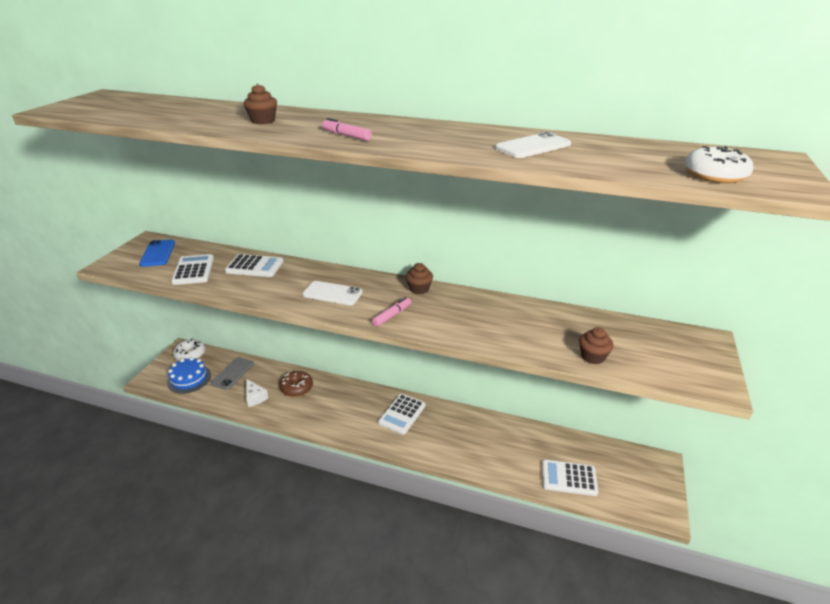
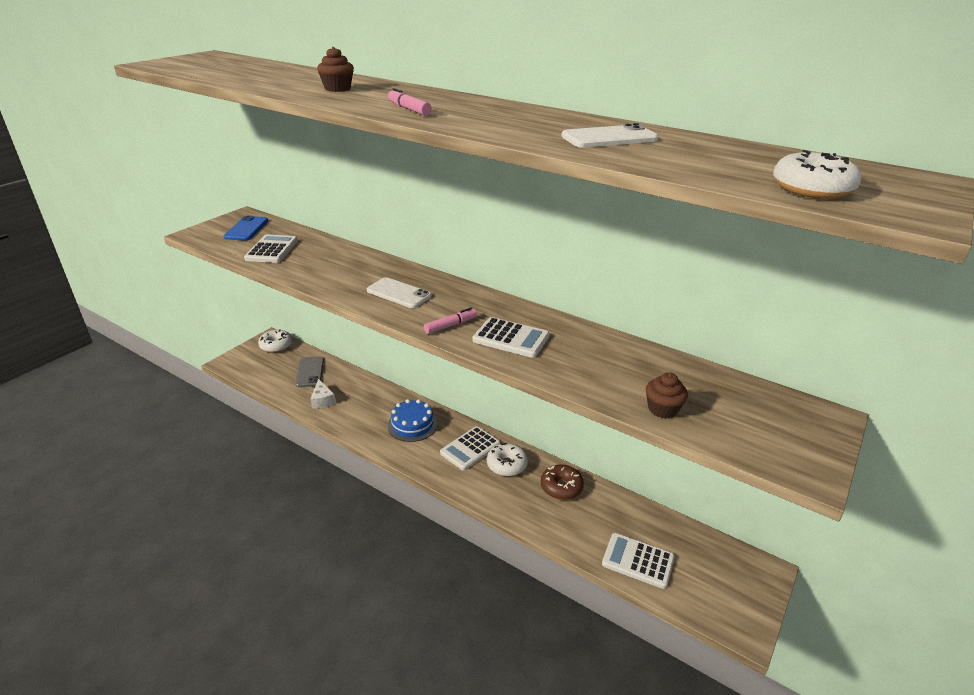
camera: 15 degrees right, 0 degrees up
blue cake [167,357,211,394] -> blue cake moved to [387,399,438,442]
grey phone [211,357,254,390] -> grey phone turned 45 degrees counterclockwise [295,356,324,387]
white calculator [225,254,283,277] -> white calculator moved to [473,317,550,358]
brown donut [280,371,313,397] -> brown donut moved to [541,465,584,500]
brown cupcake [405,263,433,294] -> none
none -> white donut [487,443,528,476]

